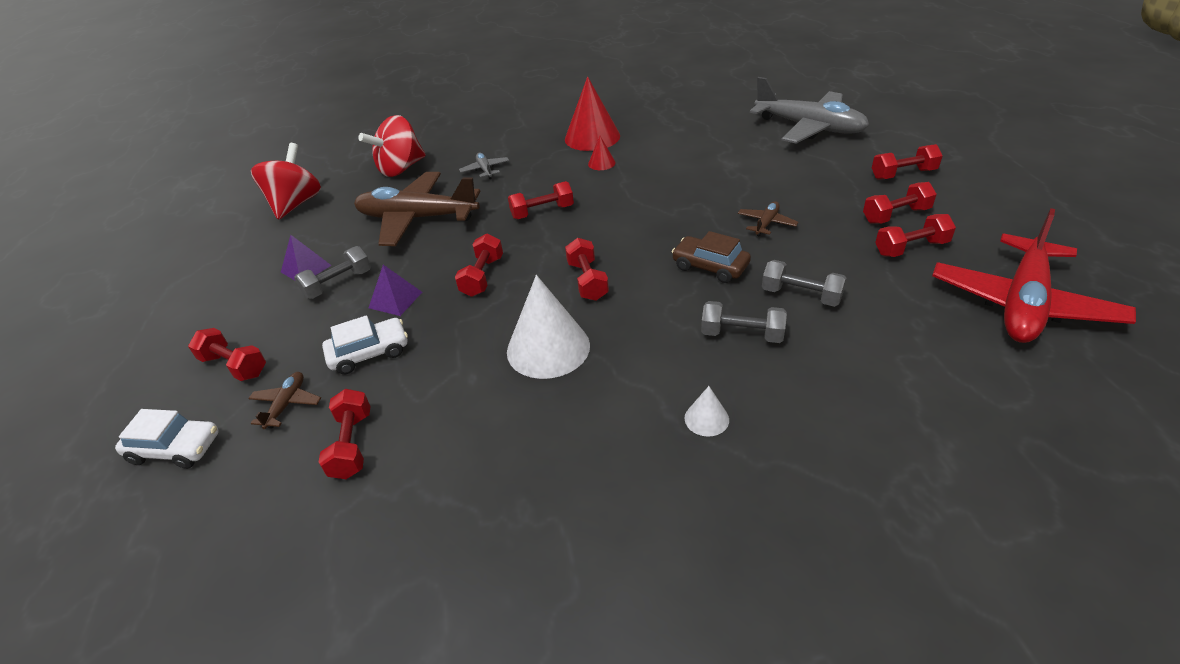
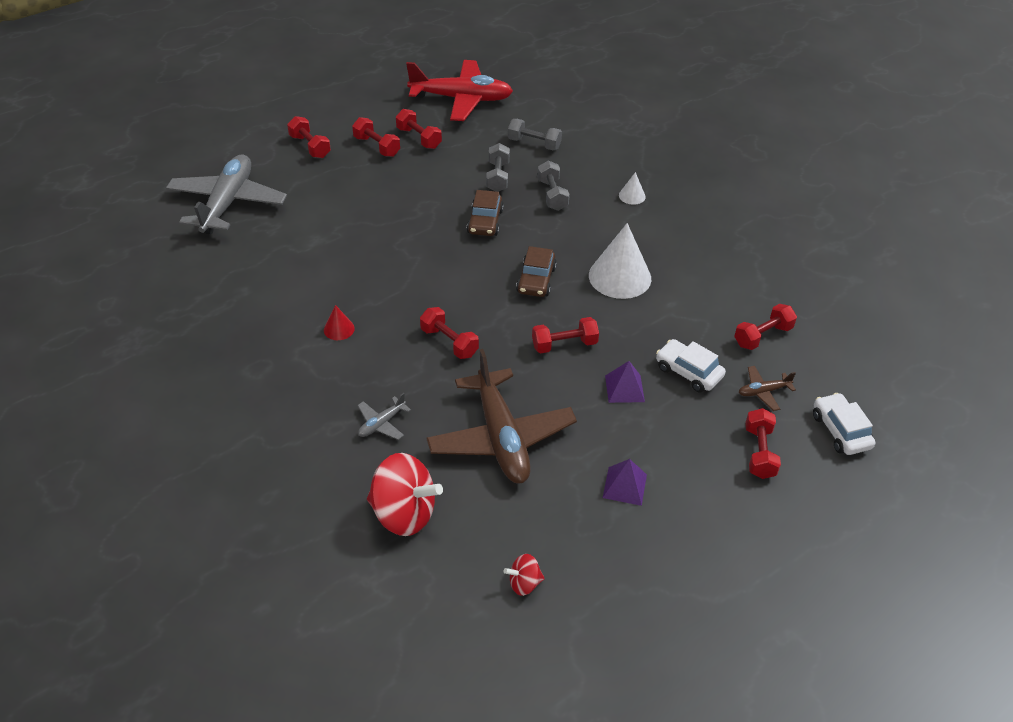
camera: 120 degrees left, 5 degrees up
red spinning top [251,143,321,220] -> red spinning top [503,554,545,596], size x0.48
grey dumbbell [294,246,371,299] -> grey dumbbell moved to [508,119,562,150]
red cone [565,76,620,151] -> none
red dumbbell [565,238,609,301] -> brown car [516,246,557,297]
brown plane [738,201,799,237] -> none

